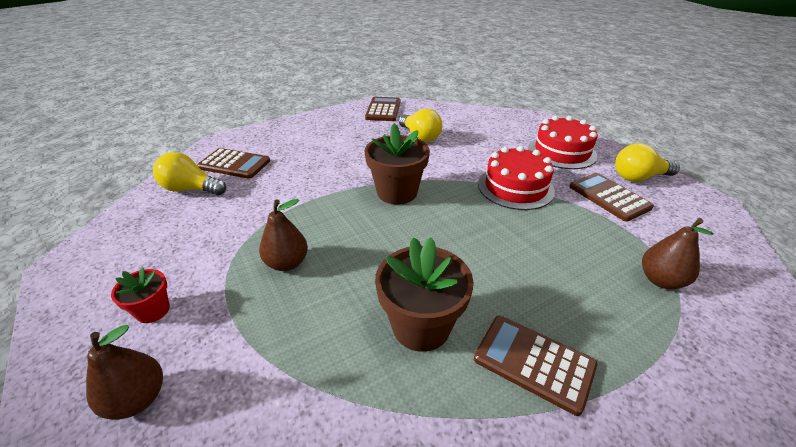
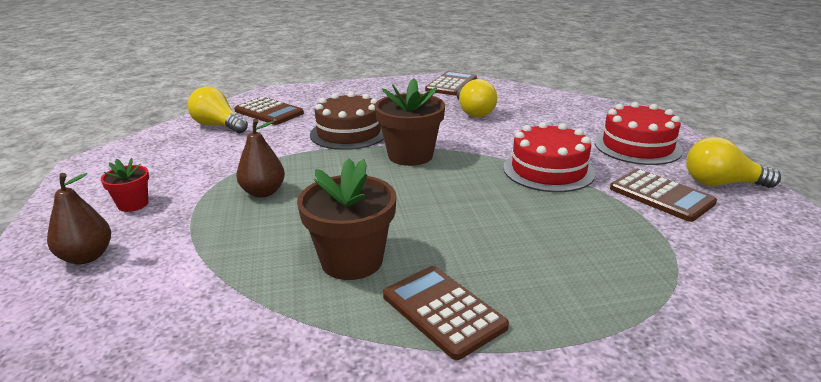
camera: 20 degrees right, 10 degrees down
brown calculator [570,173,654,222] -> brown calculator turned 150 degrees clockwise [610,169,717,222]
brown pear [642,218,714,289] -> none
none -> brown cake [310,92,384,150]

